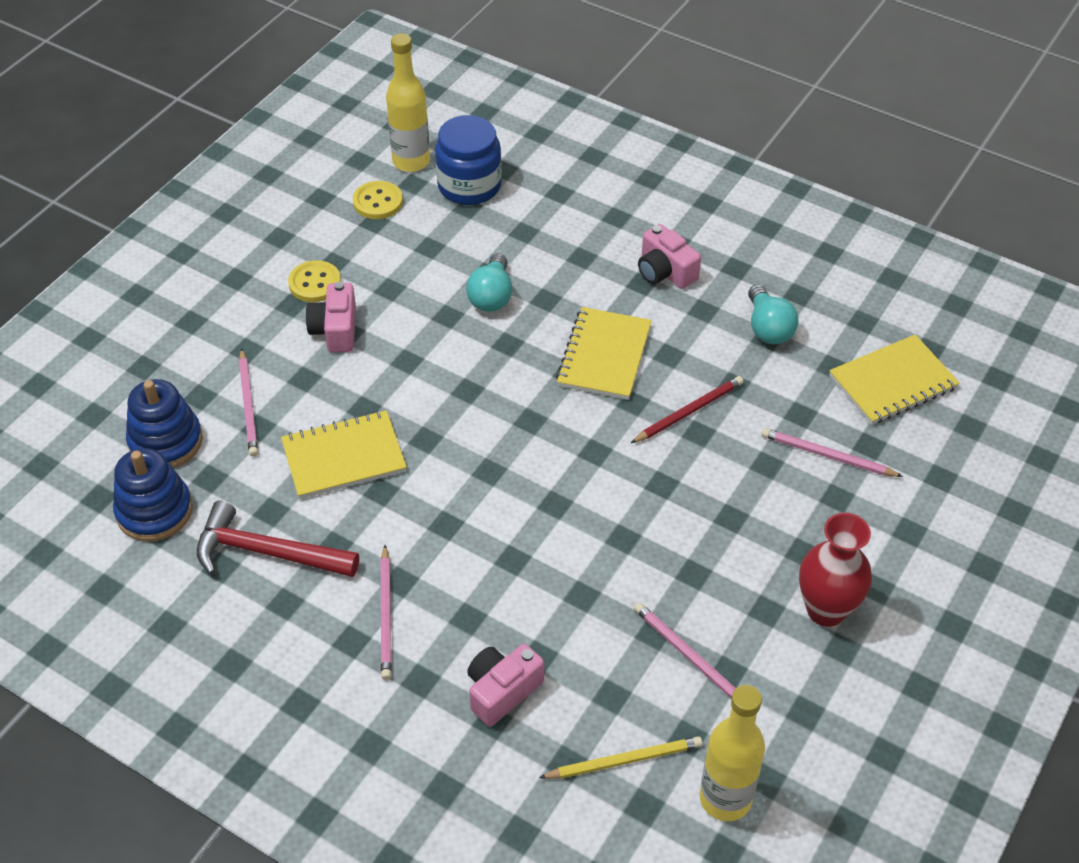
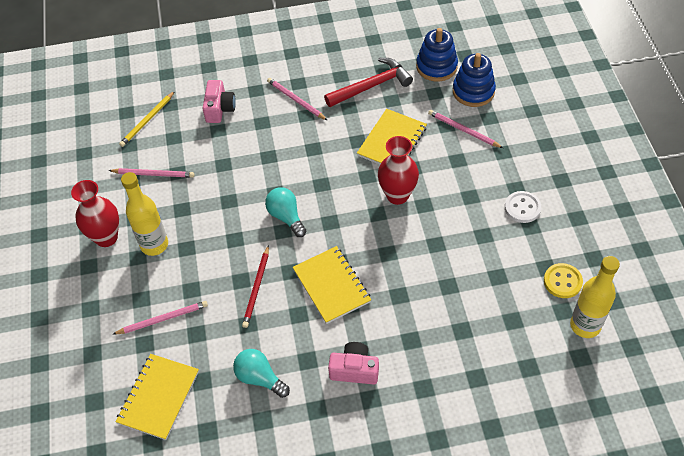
camera: 140 degrees right, 5 degrees up
yellow button [288,260,341,302] -> white button [505,191,541,223]
pink camera [306,282,356,352] -> none
blue jar [435,115,502,205] -> none
turquoise light bulb [466,253,512,312] -> turquoise light bulb moved to [265,187,306,237]
yellow bottle [700,685,765,821] -> yellow bottle moved to [121,172,168,256]
none -> red vase [378,136,419,205]

